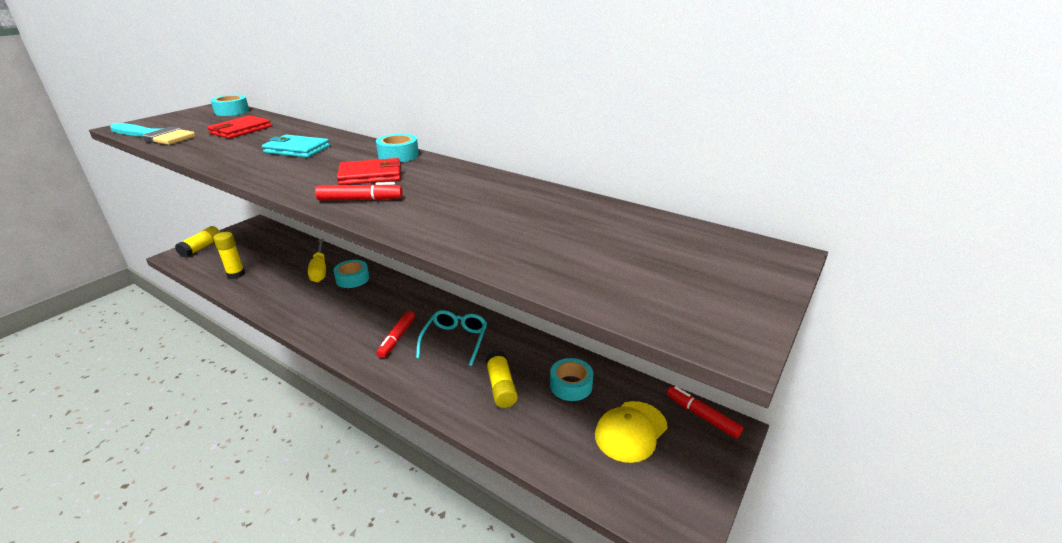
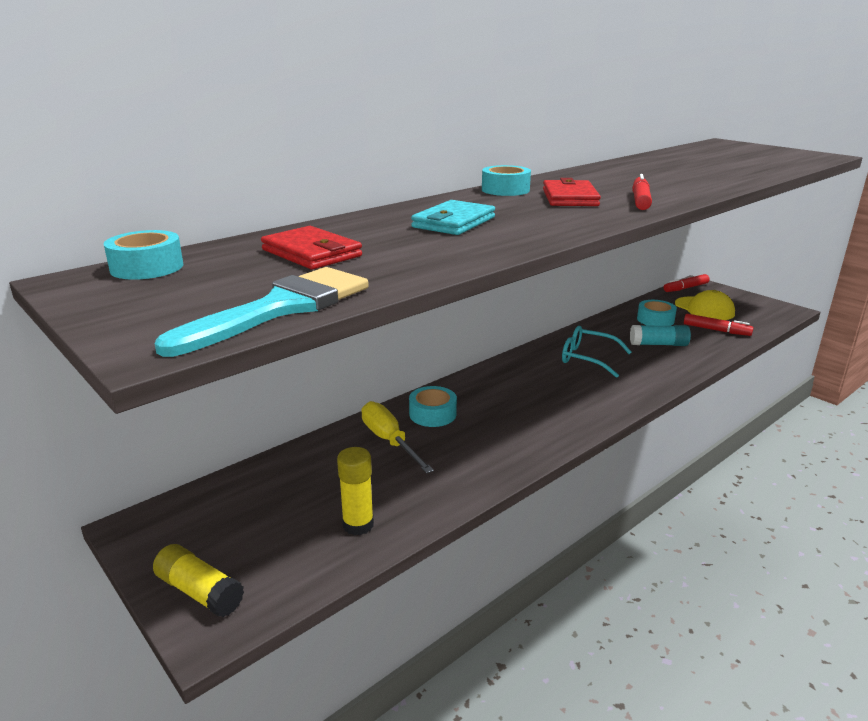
camera: 75 degrees left, 5 degrees down
yellow screwdriver [308,239,326,282] -> yellow screwdriver turned 120 degrees counterclockwise [361,401,434,474]
red marker [376,311,415,358] -> red marker moved to [684,314,753,336]
yellow glue stick [485,351,518,408] -> turquoise glue stick [630,325,691,346]

